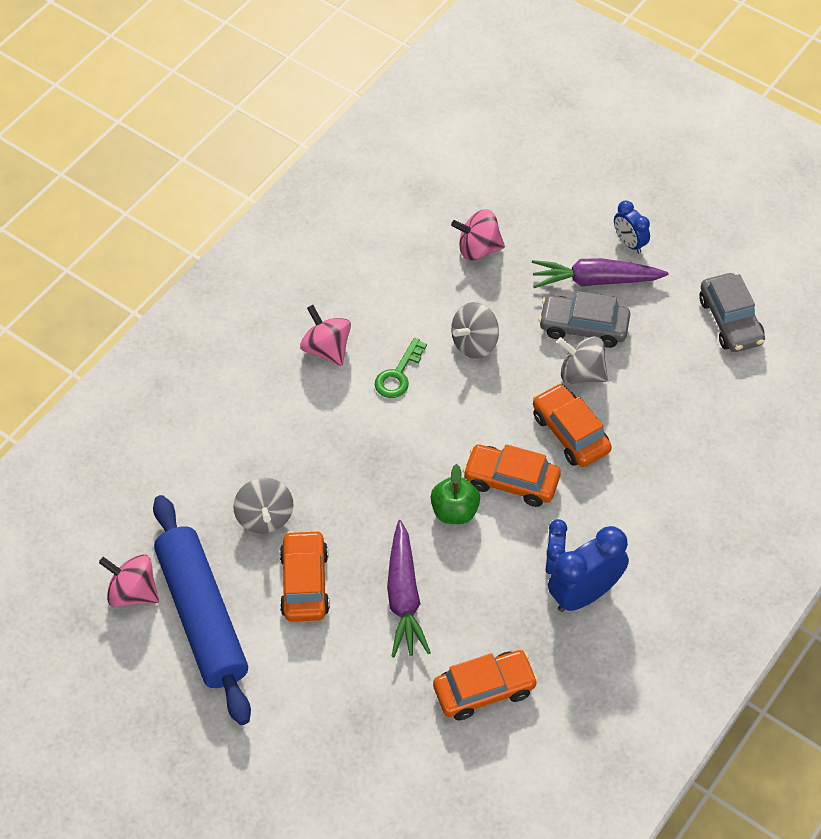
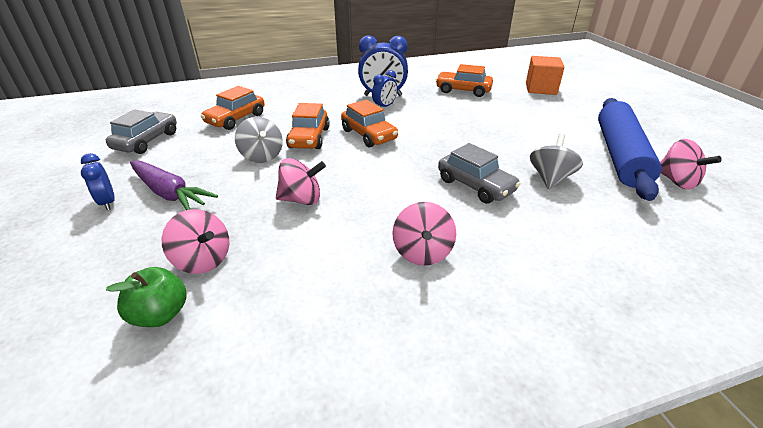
camera: 145 degrees left, 20 degrees down
orange car [280,530,330,622] -> orange car moved to [201,86,264,130]
green key [375,338,427,398] -> none
purple carrot [387,520,431,657] -> none
green apple [431,464,480,524] -> green apple moved to [106,267,187,327]
grey spinning top [451,302,499,359] -> pink spinning top [276,158,326,205]
grey car [538,291,630,348] -> grey car moved to [438,143,520,204]
blue clock [614,200,650,253] -> blue clock turned 150 degrees clockwise [81,153,115,210]
none -> orange cube [526,56,564,95]

